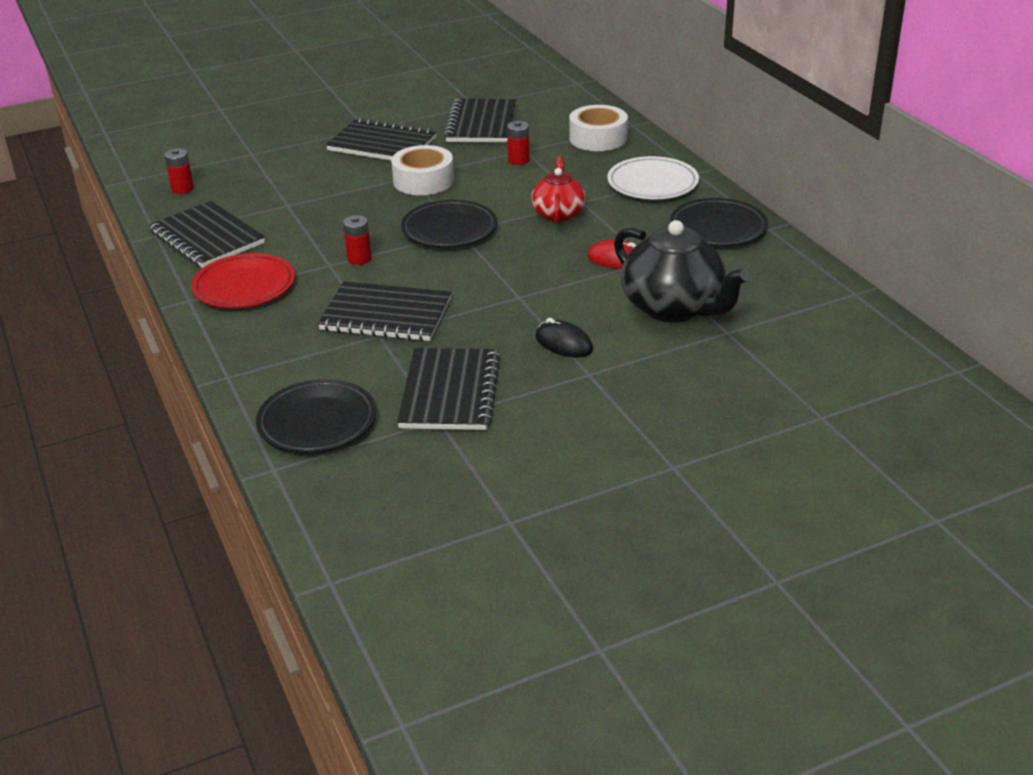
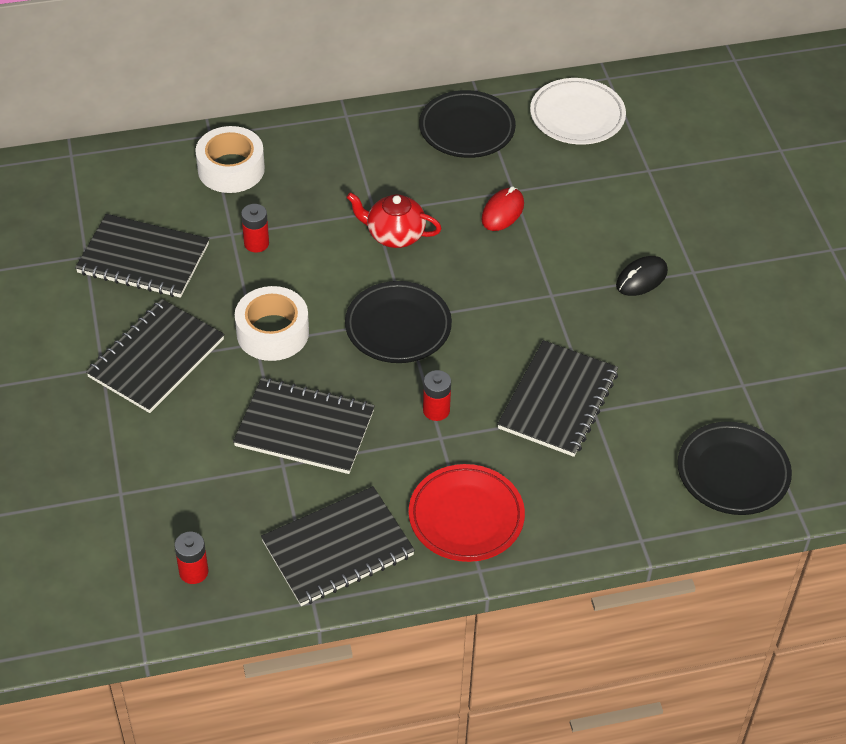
camera: 80 degrees left, 15 degrees up
black notebook [397,348,500,430] -> black notebook moved to [233,378,375,474]
white plate [607,156,699,199] -> white plate moved to [530,78,626,145]
black teapot [614,220,750,323] -> none

